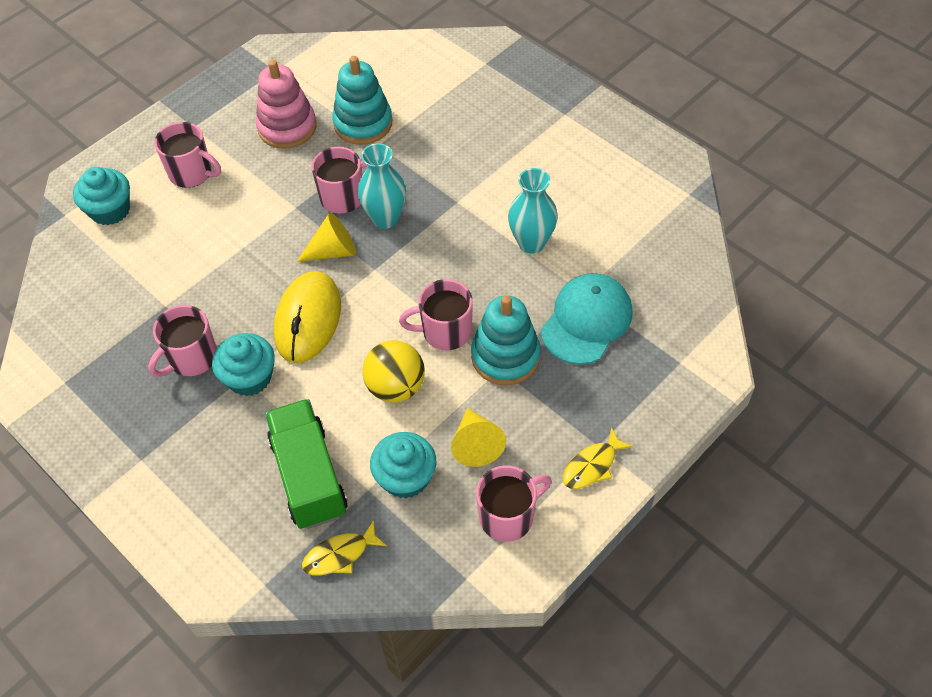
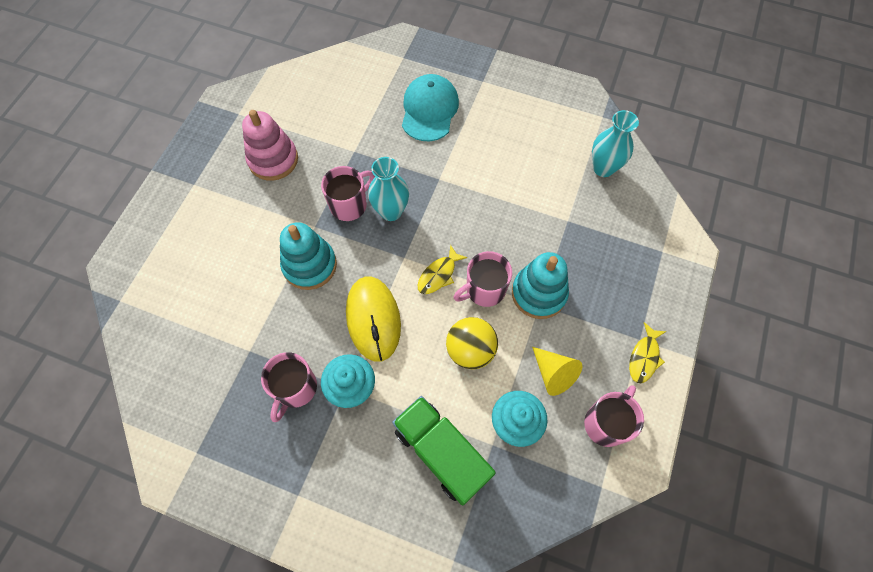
camera: 25 degrees left, 10 degrees up
turquoise cupcake [73,167,130,225] -> none
pink mug [154,122,221,188] -> none
yellow cone [297,213,356,262] -> none
yellow fish [302,520,387,575] -> yellow fish moved to [418,244,468,294]
turquoise stacking toy [332,56,392,145] -> turquoise stacking toy moved to [280,222,337,290]
turquoise vase [508,168,558,254] -> turquoise vase moved to [592,110,639,177]
turquoise cap [541,273,632,365] -> turquoise cap moved to [402,74,459,141]

